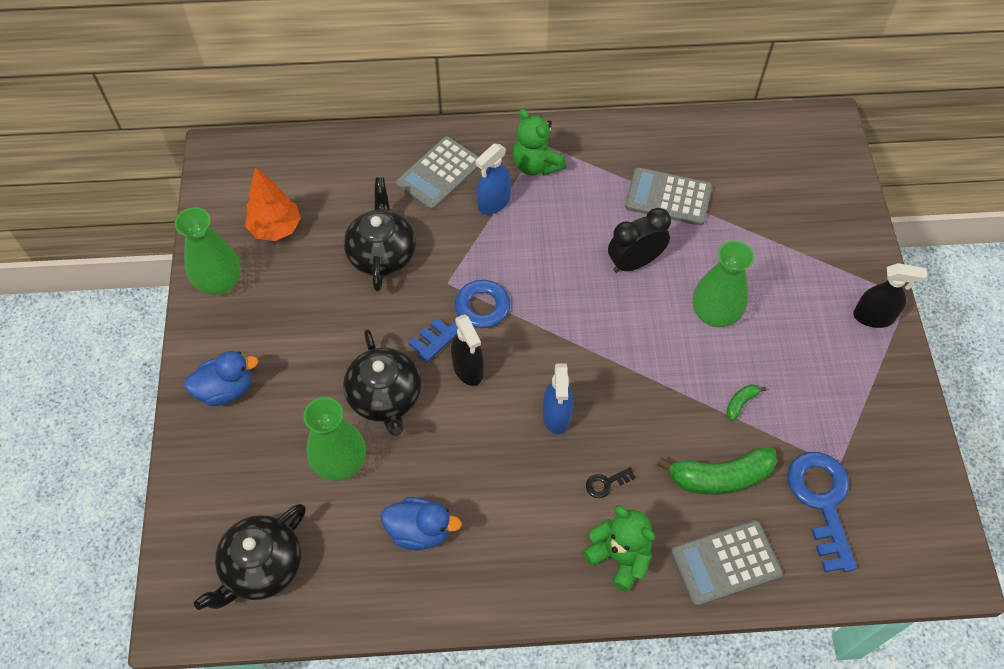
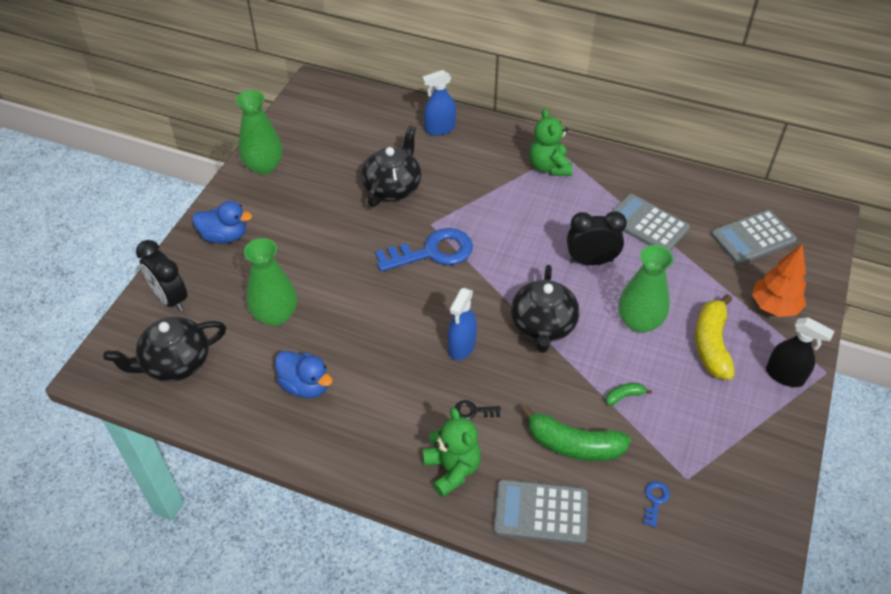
camera: 25 degrees right, 10 degrees down
orange tree [245,168,301,241] -> orange tree moved to [752,244,806,317]
black teapot [343,329,421,436] -> black teapot moved to [511,265,580,353]
grey calculator [396,136,479,210] -> grey calculator moved to [711,210,797,265]
black spray bottle [451,314,484,386] -> none
blue spray bottle [475,144,511,215] -> blue spray bottle moved to [422,70,456,136]
blue key [787,452,857,572] -> blue key [643,481,670,527], size x0.42
none -> black clock [136,240,188,312]
none -> yellow banana [695,294,735,380]

